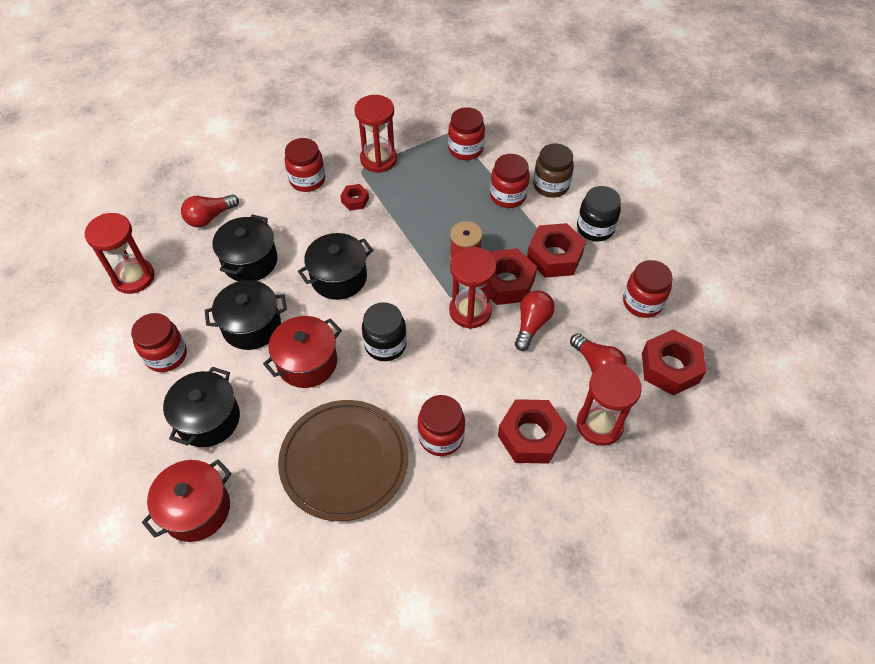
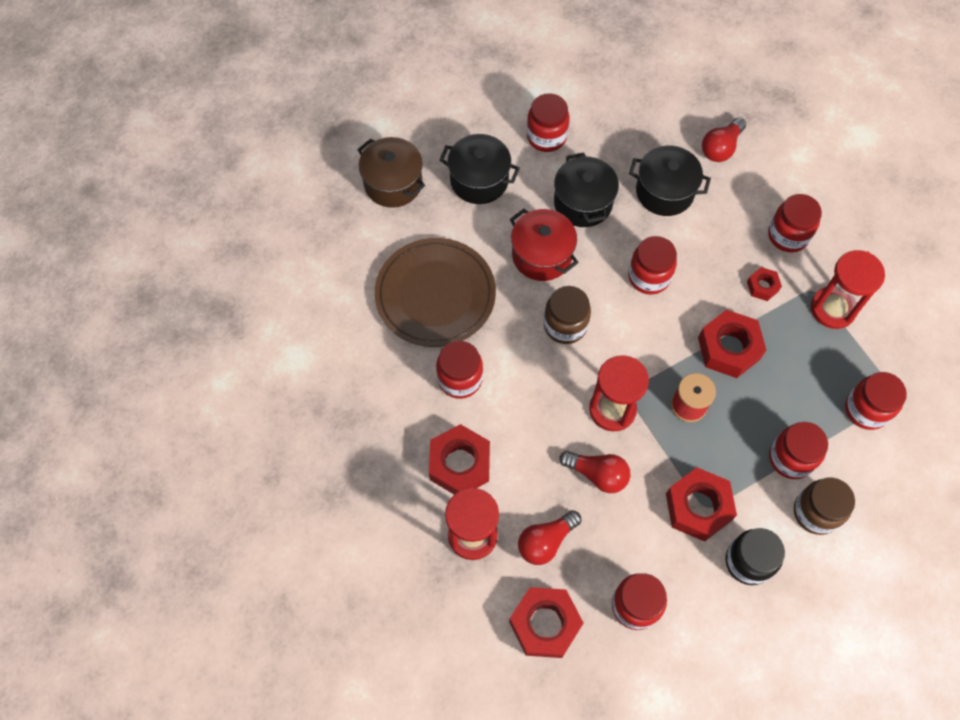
camera: 90 degrees right, 10 degrees up
red hourglass [85,213,155,294] -> none
red pot [142,459,231,542] -> brown pot [357,137,425,208]
red light bulb [181,194,239,227] -> red light bulb turned 105 degrees counterclockwise [702,117,746,162]
black pot [298,233,373,300] -> red jar [628,236,677,295]
black jar [362,302,407,361] -> brown jar [544,286,591,344]
red nut [481,248,537,305] -> red nut moved to [698,310,766,378]

